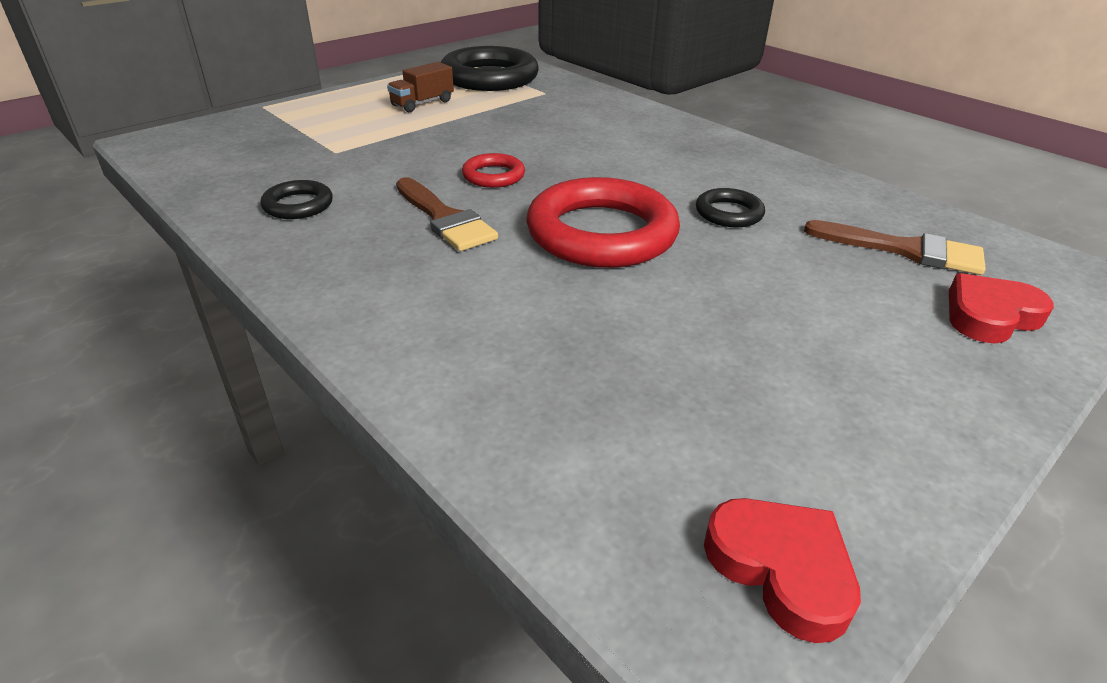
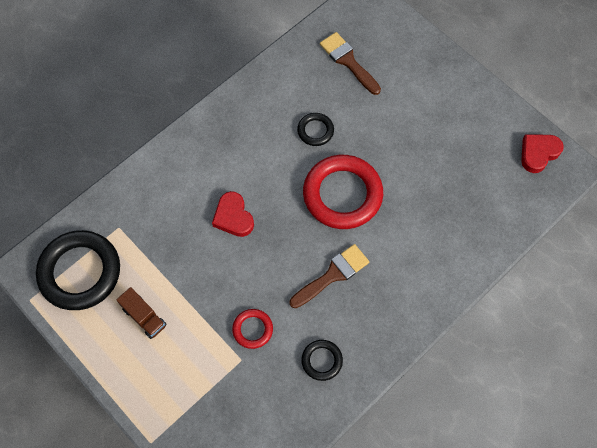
camera: 90 degrees left, 30 degrees up
red ring [462,153,525,188] -> red ring moved to [232,309,273,349]
brown brush [804,220,986,275] -> brown brush turned 60 degrees counterclockwise [320,32,381,95]
red heart [949,273,1054,343] -> red heart moved to [212,191,254,237]

